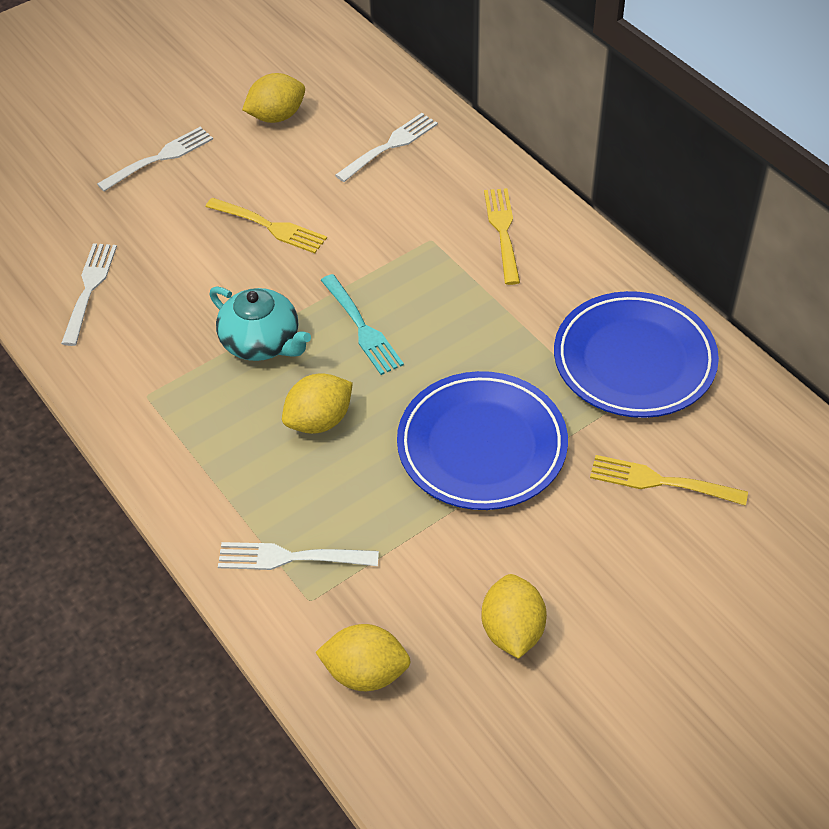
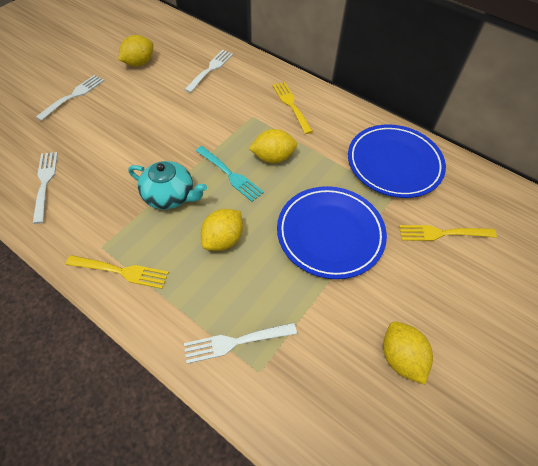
camera: 20 degrees left, 5 degrees up
yellow fork [205,198,327,253] -> yellow fork moved to [66,255,169,289]
yellow lemon [315,624,411,691] -> yellow lemon moved to [249,129,297,163]

